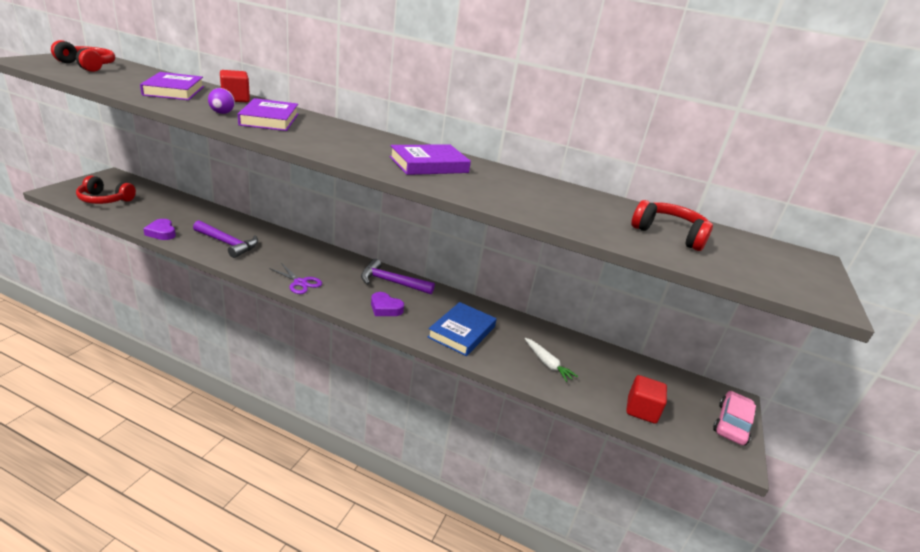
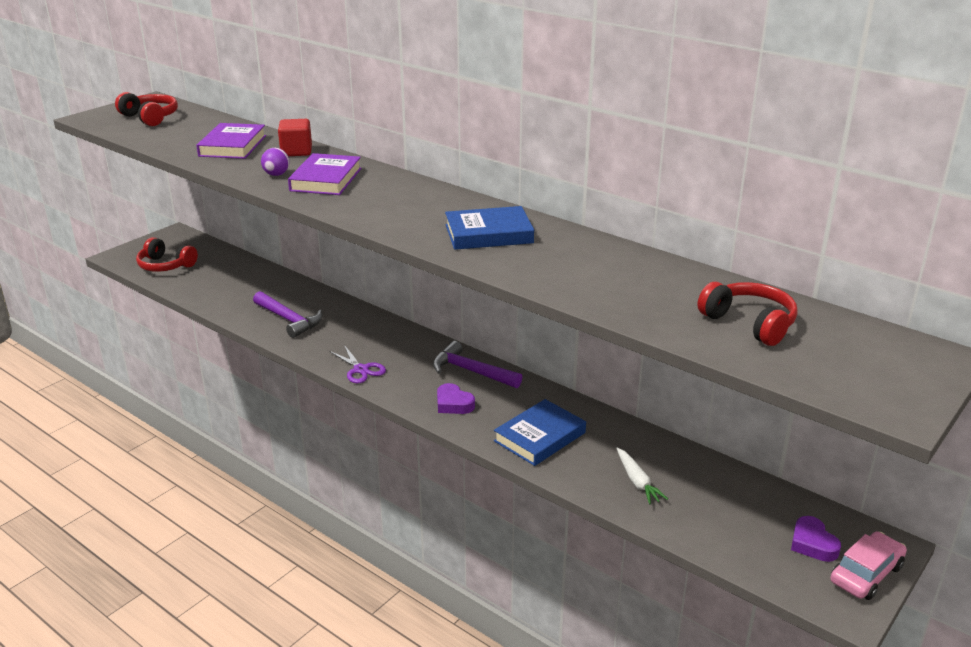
camera: 20 degrees right, 0 degrees up
purple heart [143,219,176,240] -> purple heart moved to [791,516,841,562]
purple book [390,144,471,175] -> blue book [445,206,534,250]
red cube [626,375,667,424] -> none

